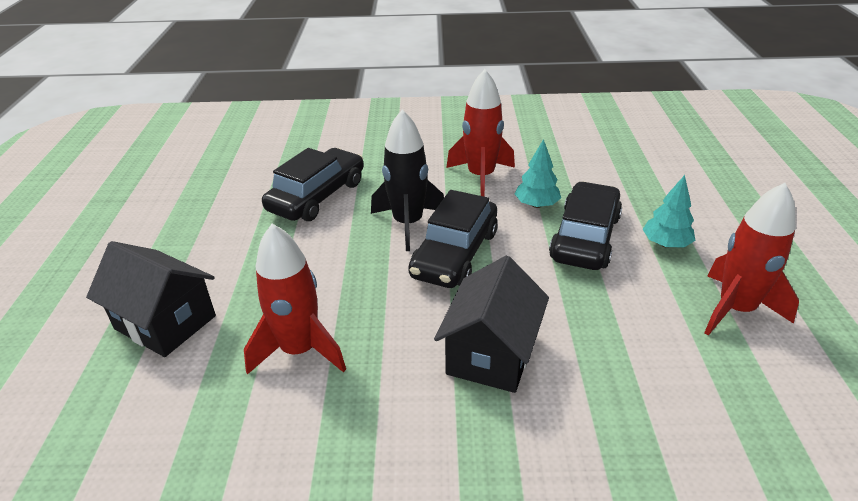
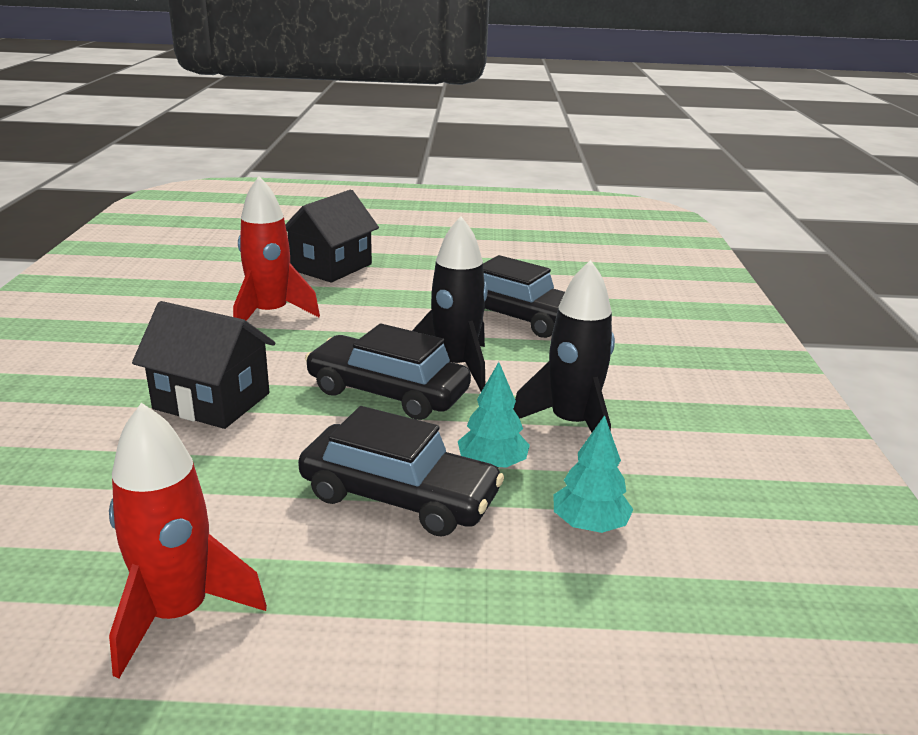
camera: 90 degrees right, 10 degrees down
red rocket [446,69,515,196] -> black rocket [513,260,615,432]
turquoise tree [643,175,695,248] -> turquoise tree moved to [554,415,633,533]

